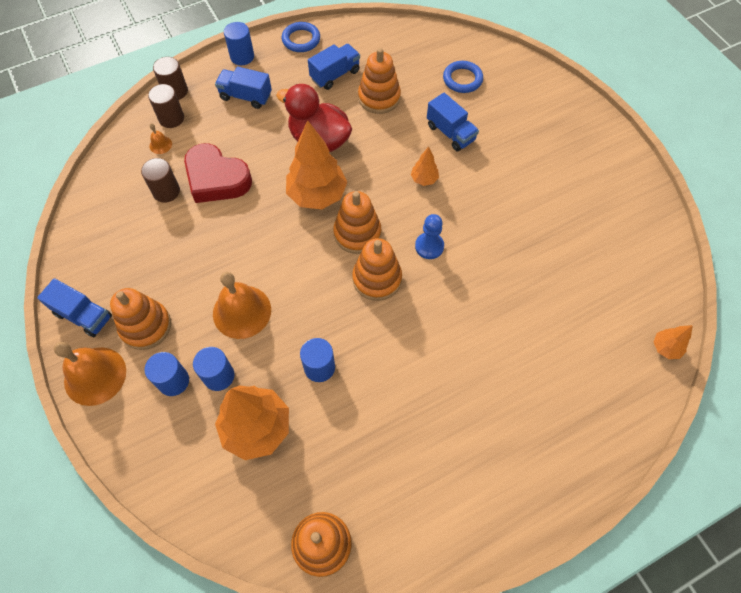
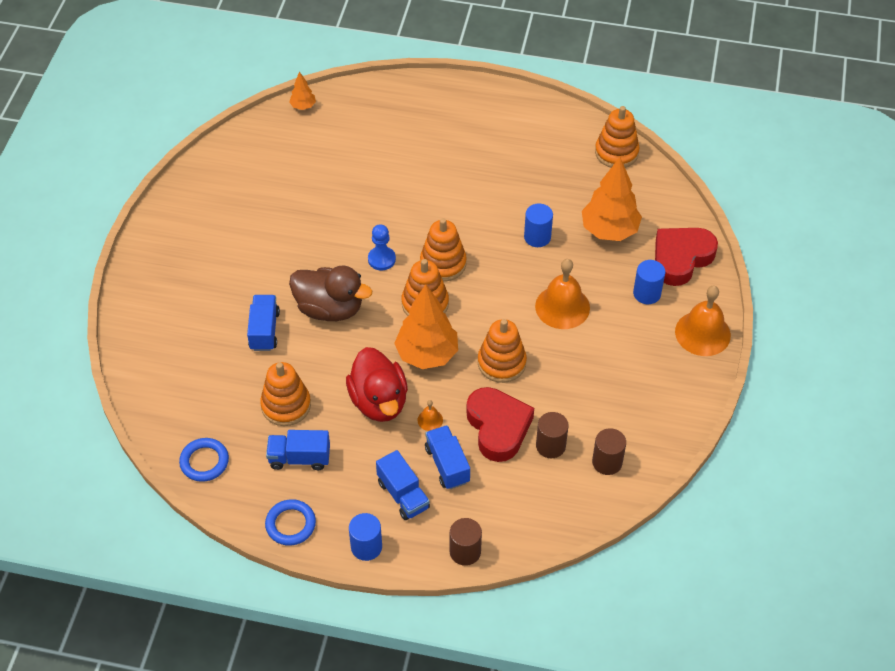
camera: 140 degrees left, 10 degrees down
blue truck [37,278,112,337] -> blue truck moved to [425,425,470,489]
orange stacking toy [110,288,171,350] -> orange stacking toy moved to [478,319,527,383]
brown cylinder [148,84,184,128] -> brown cylinder moved to [592,428,626,475]
orange bell [149,123,172,154] -> orange bell moved to [418,400,443,431]
blue cylinder [193,347,234,391] -> none
orange tree [411,147,439,186] -> brown duck [289,266,372,321]
blue ring [443,61,483,93] -> blue ring moved to [179,438,229,482]
none -> red heart [655,228,718,286]

